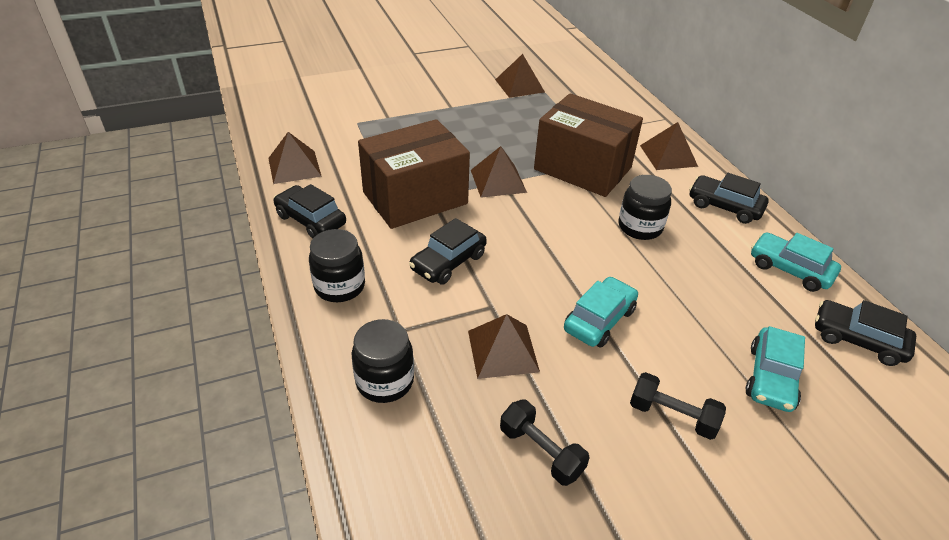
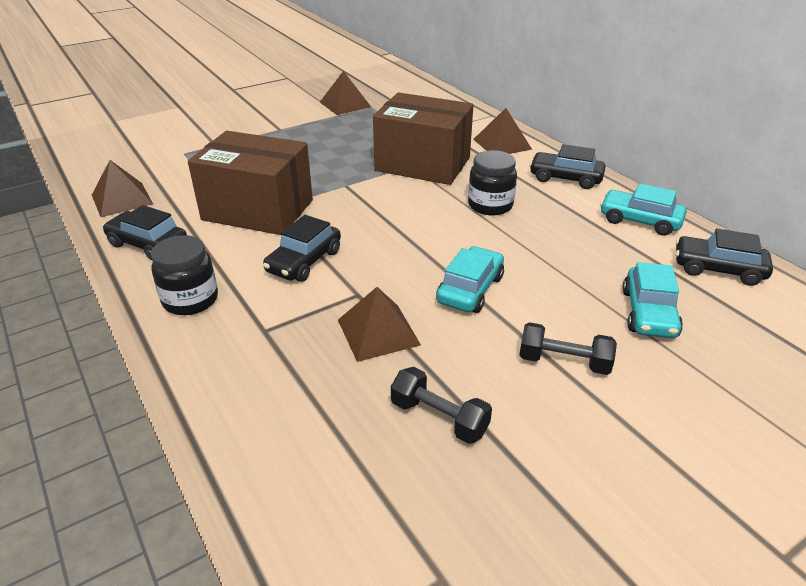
camera: 10 degrees left, 5 degrees down
black jar [351,319,414,403] -> none
brown box [358,119,470,229] -> brown box turned 60 degrees clockwise [188,131,313,235]
brown pyramid [471,146,527,198] -> none

